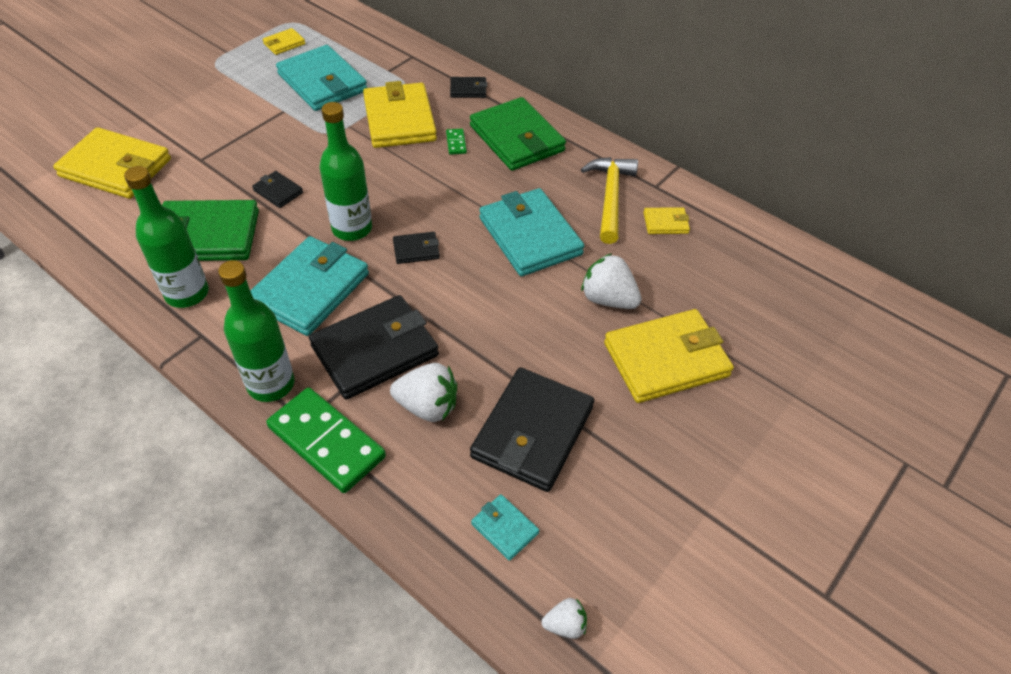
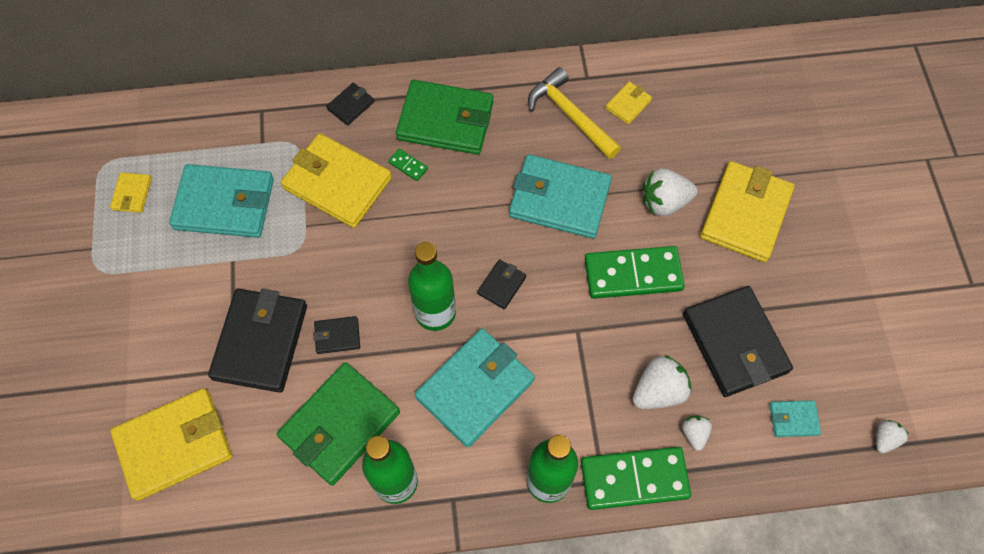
camera: 45 degrees left, 15 degrees up
turquoise wallet [250,236,369,336] -> turquoise wallet turned 60 degrees clockwise [415,328,535,447]
black wallet [309,295,439,400] -> black wallet moved to [208,289,307,393]
none -> green domino [585,246,685,299]
none -> white strawberry [682,415,712,451]

